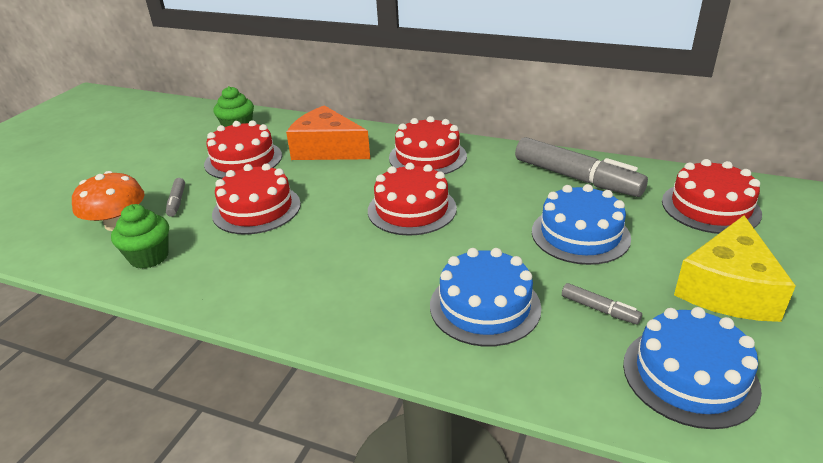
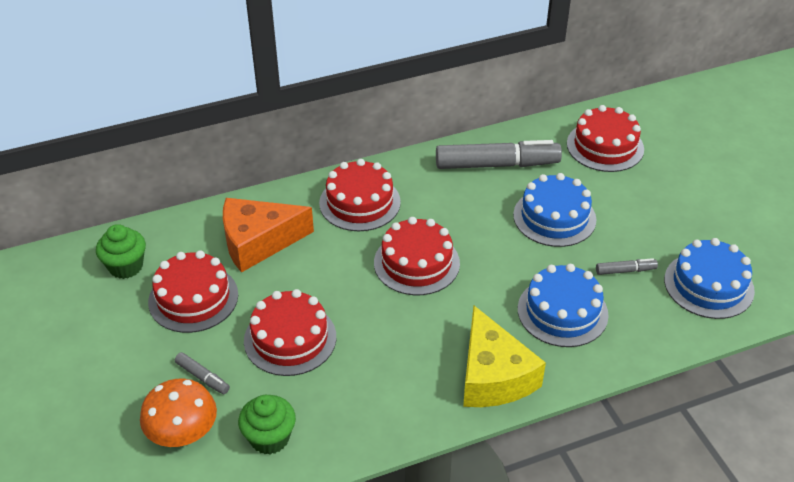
camera: 45 degrees left, 10 degrees up
yellow cheese [674,215,796,322] -> yellow cheese moved to [463,306,546,407]

